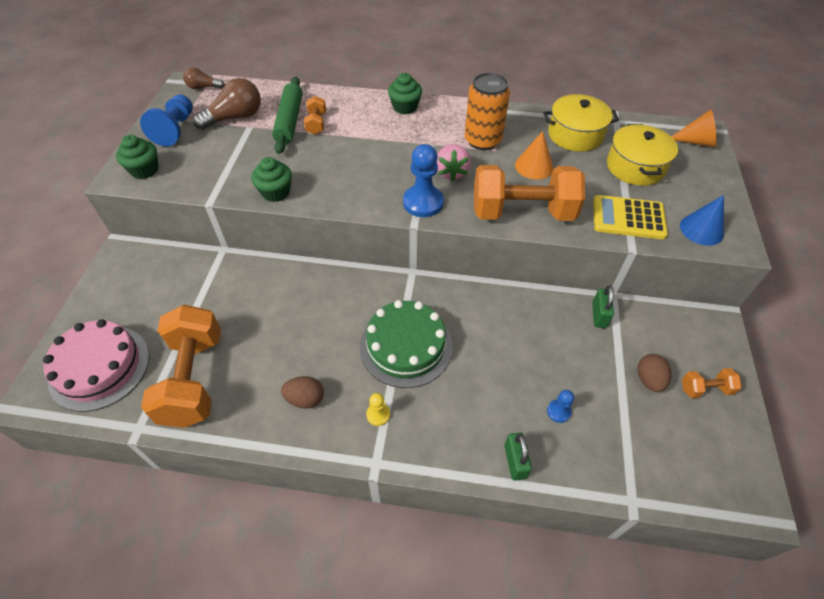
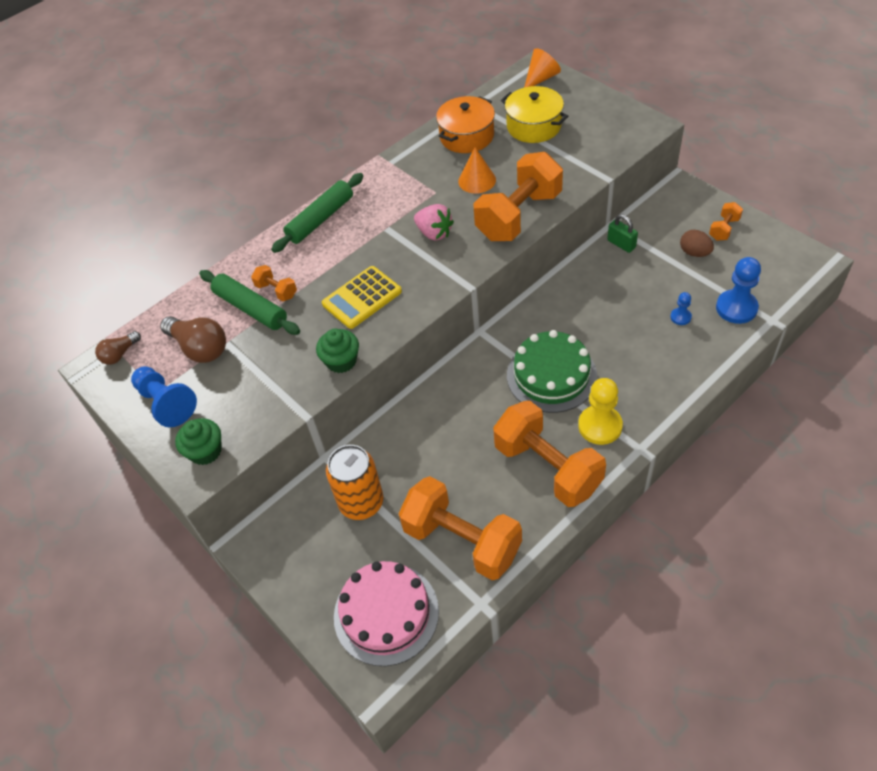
camera: 45 degrees left, 0 degrees up
brown light bulb [193,78,261,130] -> brown light bulb turned 120 degrees clockwise [160,316,226,363]
brown egg [281,376,324,409] -> orange dumbbell [493,400,606,507]
yellow pawn [366,393,390,426] -> yellow pawn [578,378,623,445], size x1.96
green cupcake [388,73,422,115] -> green rolling pin [271,173,363,253]
blue pawn [403,144,444,217] -> blue pawn moved to [716,257,761,324]
orange can [465,73,510,150] -> orange can moved to [326,445,383,520]
green padlock [504,432,532,481] -> none
yellow pot [543,94,619,152] -> orange pot [436,96,495,153]
yellow calculator [593,195,668,239] -> yellow calculator moved to [322,266,402,329]
blue cone [680,195,724,246] -> none

